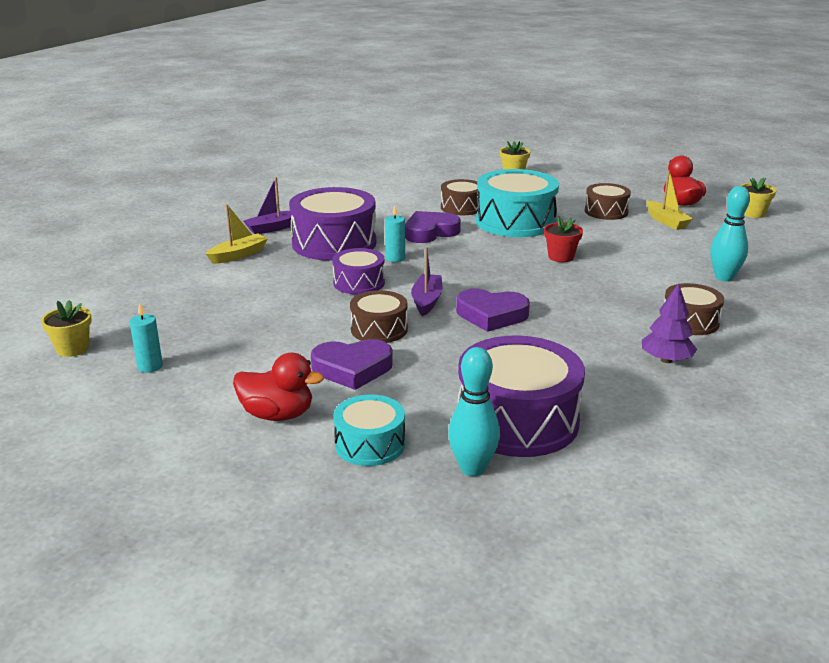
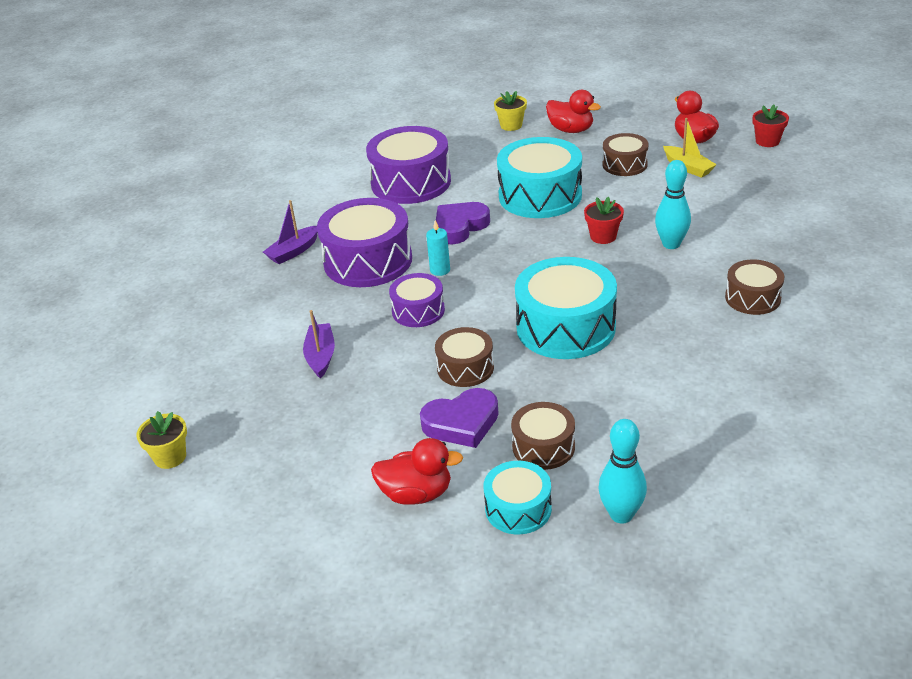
camera: 10 degrees left, 10 degrees up
turquoise candle [130,303,163,373] -> none
yellow boat [206,204,268,264] -> none
purple boat [411,247,443,316] -> purple boat moved to [303,310,335,379]
brown drum [441,179,478,215] -> brown drum moved to [511,402,575,470]
purple heart [456,289,530,332] -> turquoise drum [515,257,617,359]
purple drum [458,335,585,457] -> purple drum moved to [366,126,451,204]
purple tree [642,283,697,363] -> none
turquoise bowling pin [710,186,750,282] -> turquoise bowling pin moved to [655,160,691,249]
yellow flower pot [741,178,777,218] -> red flower pot [753,104,789,147]
none -> red duck [546,90,601,133]

